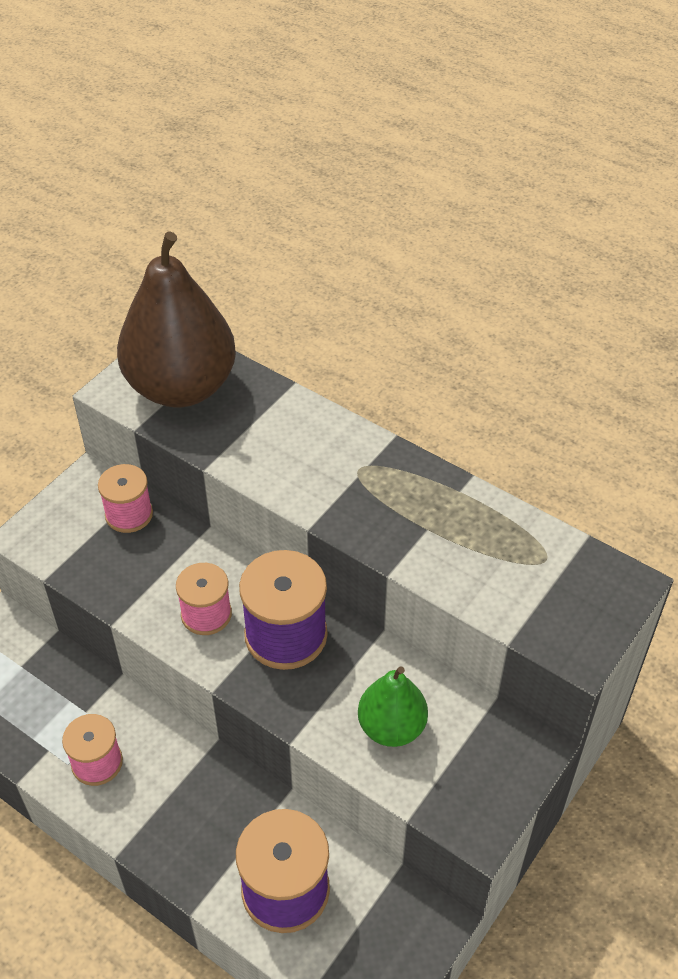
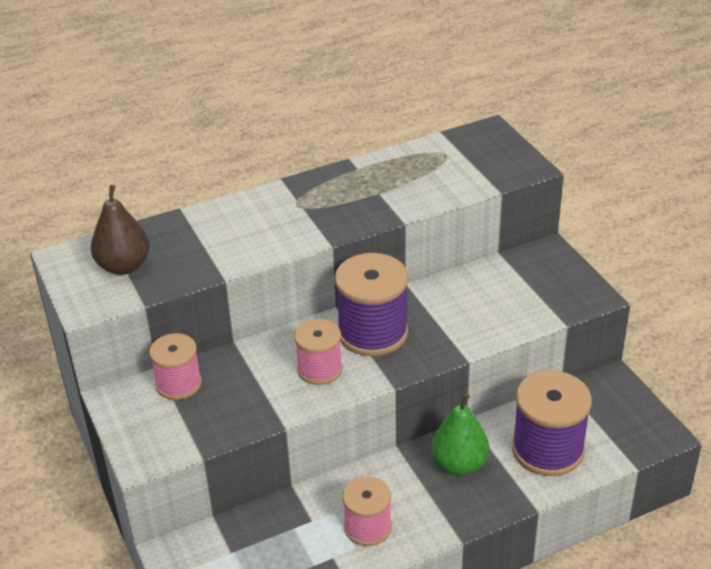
camera: 60 degrees left, 10 degrees down
brown pear [117,232,236,408] -> brown pear [91,185,150,275], size x0.53
green pear [358,666,428,747] -> green pear moved to [431,394,489,475]

